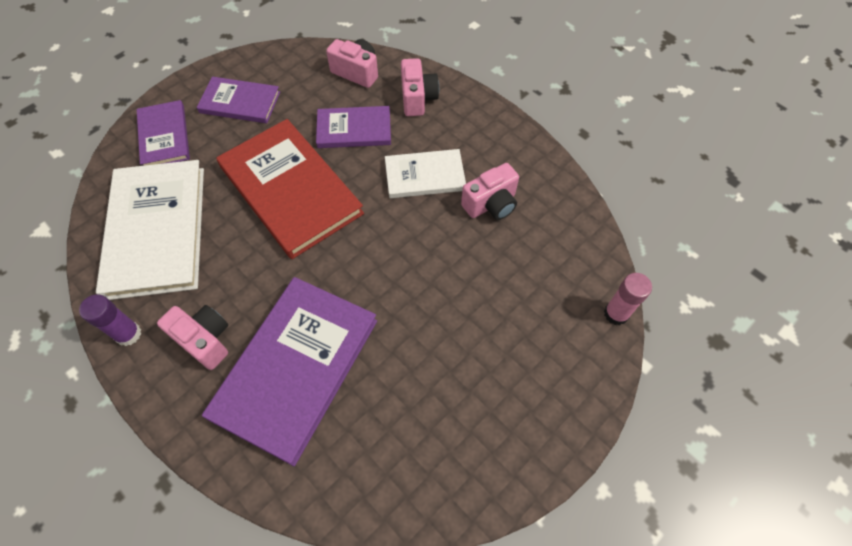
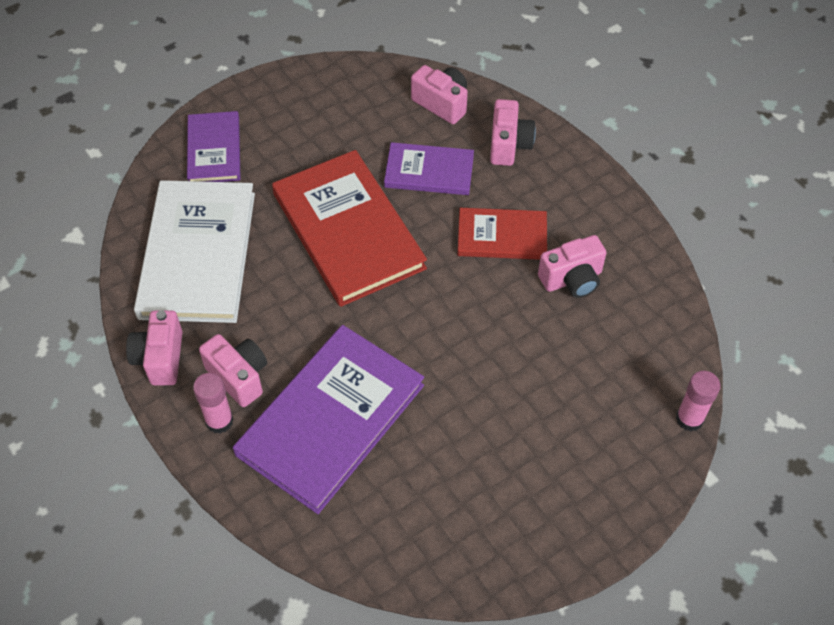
camera: 10 degrees right, 5 degrees down
purple glue stick [79,295,141,346] -> pink camera [126,310,182,385]
purple book [197,77,280,123] -> none
white book [385,149,466,198] -> red book [458,208,547,260]
none -> pink glue stick [193,373,234,434]

